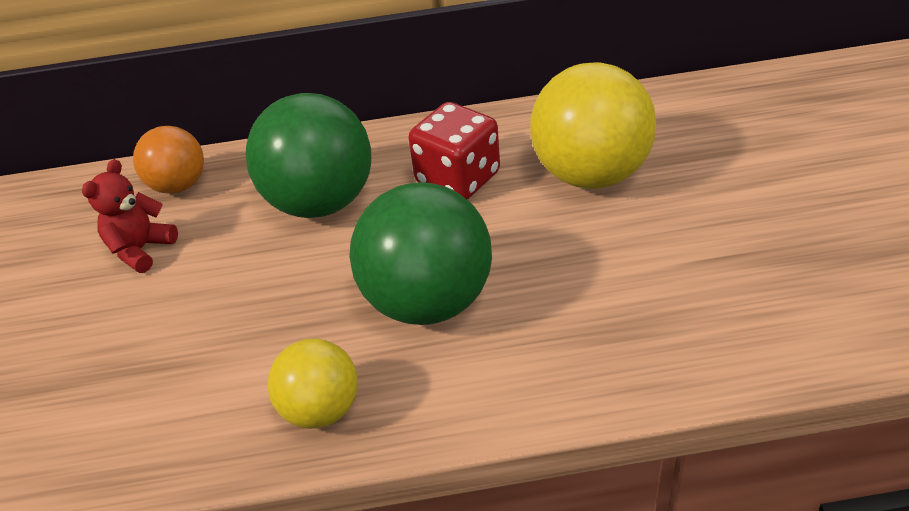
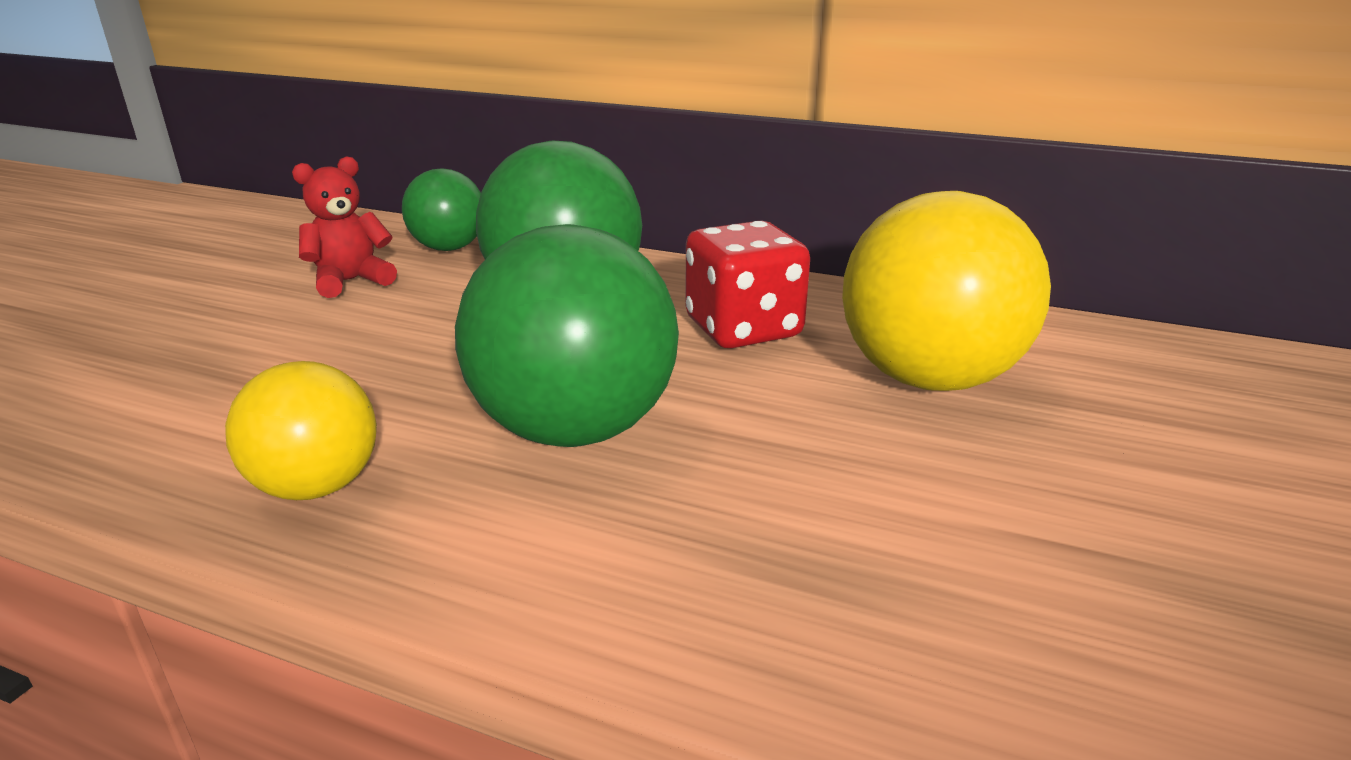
camera: 25 degrees right, 15 degrees down
orange ball [133,126,204,194] -> green ball [402,168,481,251]

